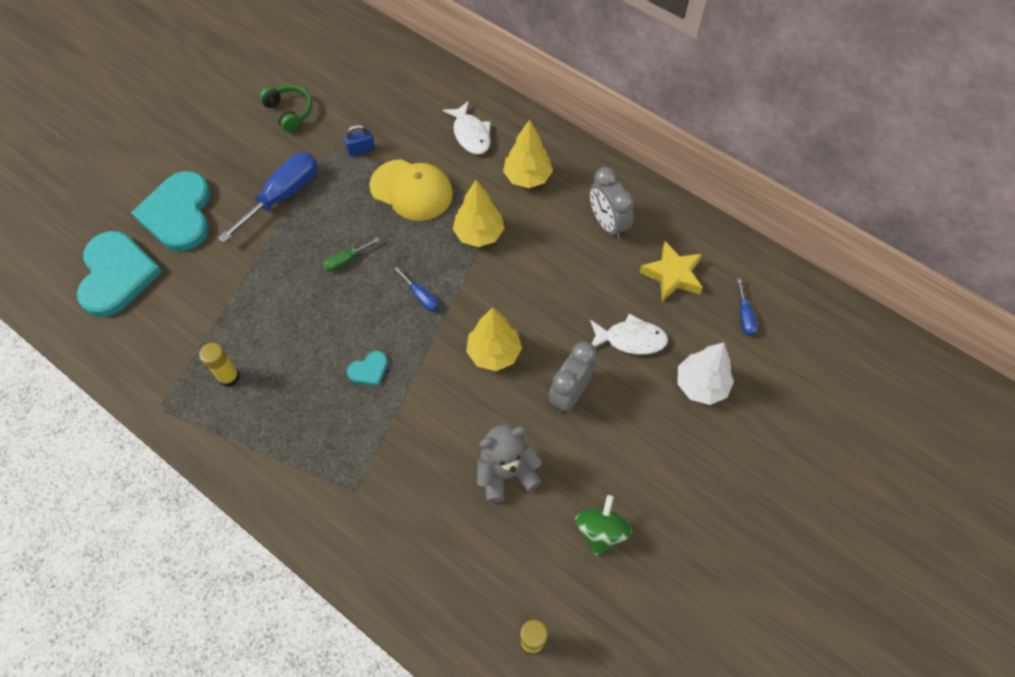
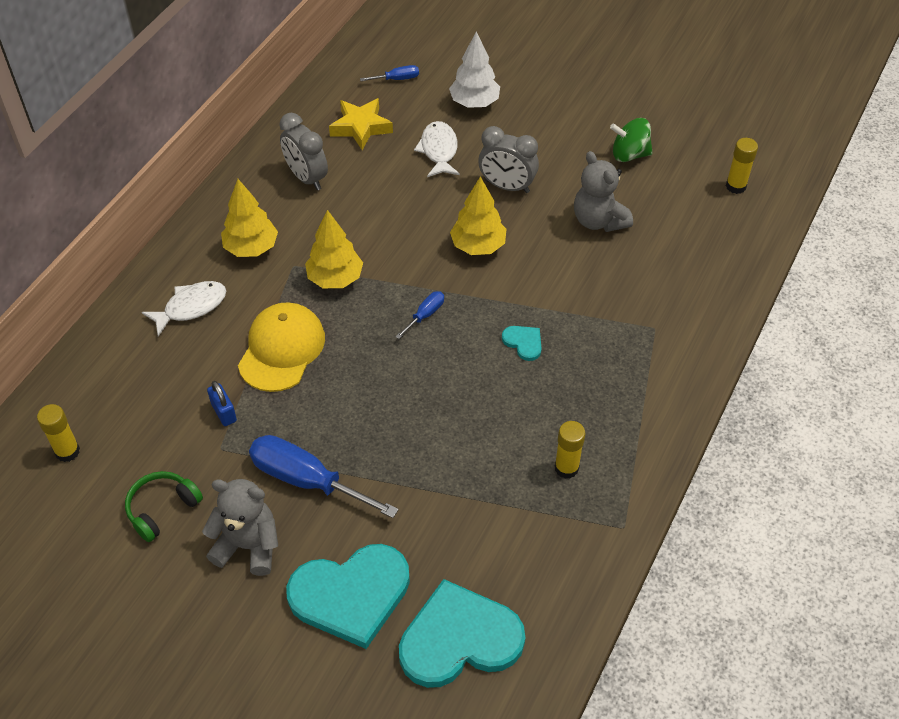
camera: 100 degrees left, 10 degrees down
green screwdriver [323,237,379,272] -> none
grey clock [589,167,635,240] -> grey clock turned 90 degrees clockwise [279,113,328,190]
none -> yellow glue stick [37,404,80,462]
none -> grey teddy bear [202,479,278,576]

